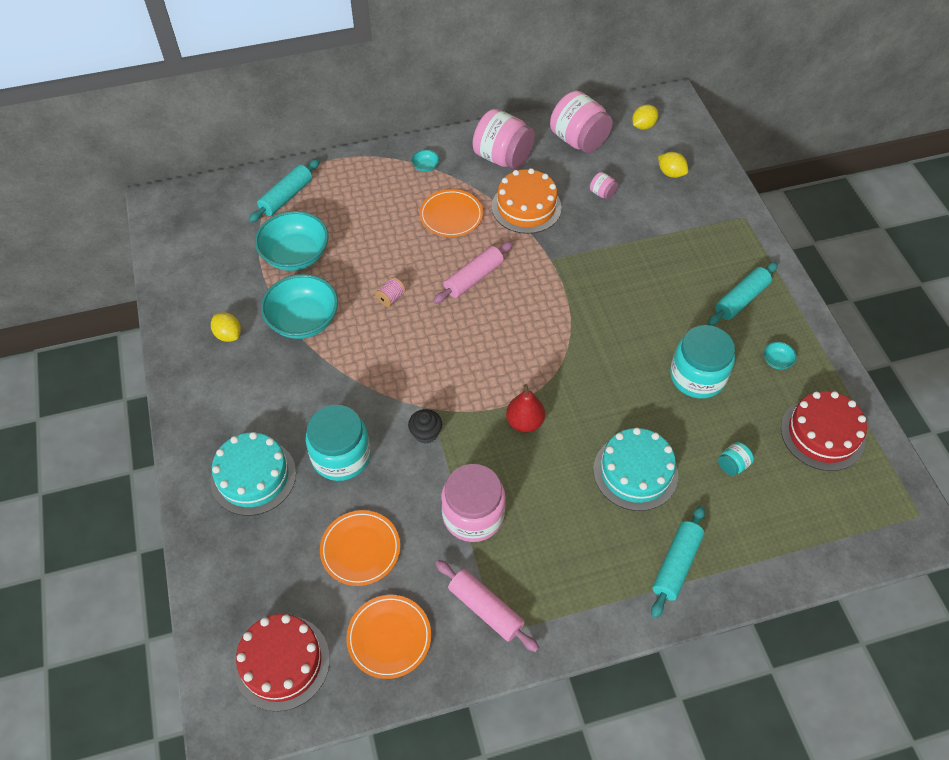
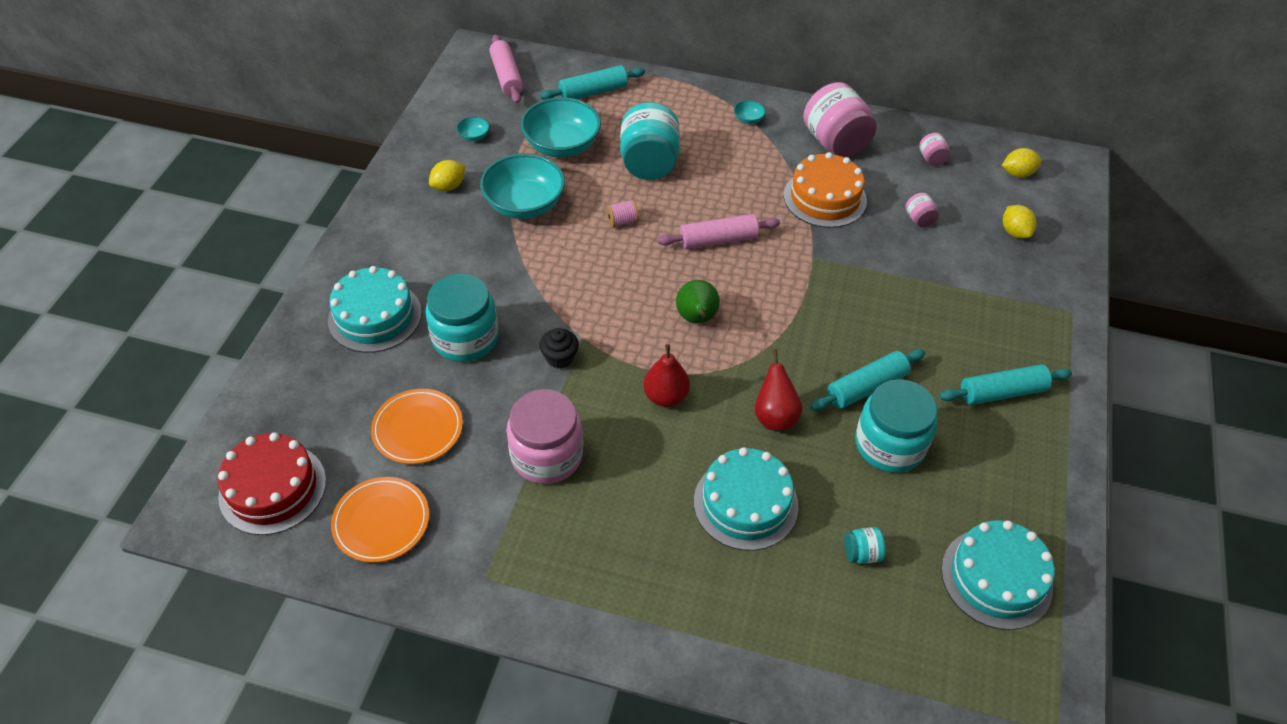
camera: 30 degrees right, 5 degrees down
yellow lemon [211,312,241,342] -> yellow lemon turned 60 degrees clockwise [429,160,465,191]
orange plate [419,189,483,237] -> none
pink rolling pin [435,560,539,652] -> pink rolling pin moved to [489,35,523,104]
pink jar [550,91,613,153] -> pink jar [919,133,950,166], size x0.44
turquoise rolling pin [651,506,705,618] -> turquoise rolling pin moved to [810,349,925,411]
turquoise bowl [764,342,797,370] -> turquoise bowl moved to [457,117,489,141]
red cake [781,391,867,471] -> turquoise cake [941,520,1055,630]
none -> turquoise jar [620,102,680,180]
none -> green pear [676,280,720,323]
none -> red pear [755,349,802,430]

